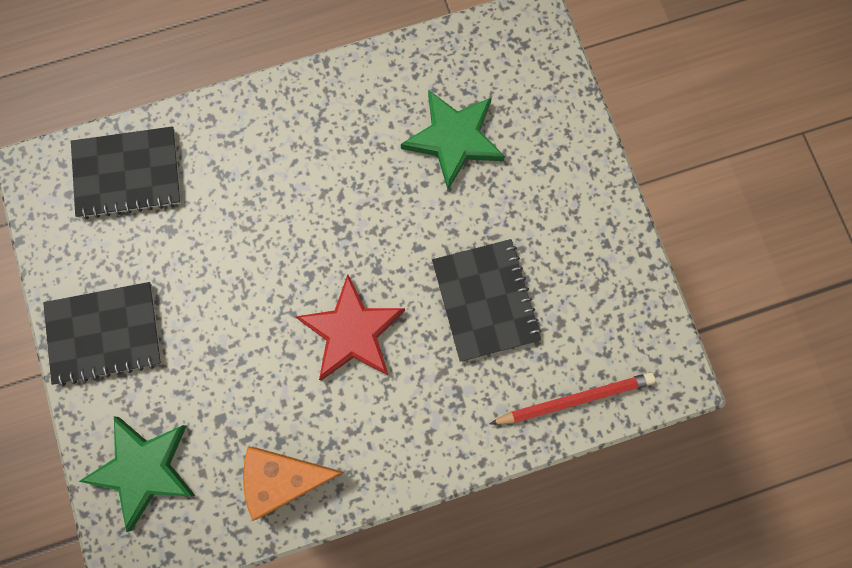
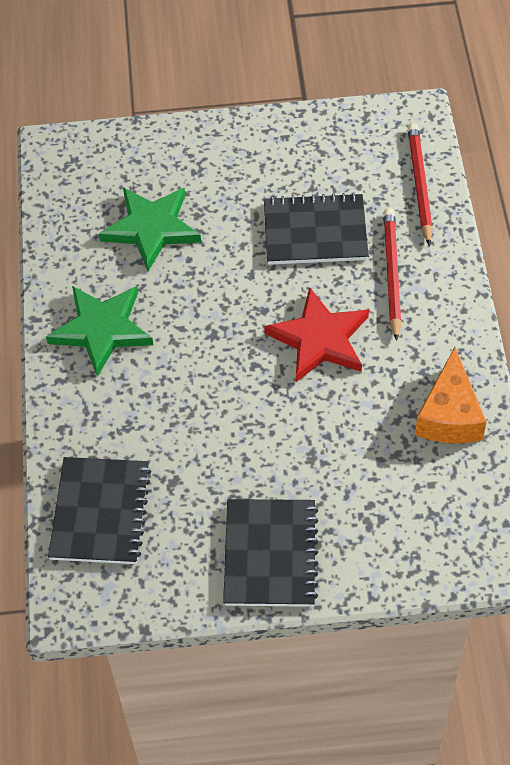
camera: 75 degrees left, 20 degrees down
green star [78,416,196,532] -> green star moved to [46,286,153,377]
none -> red pencil [383,208,401,341]

